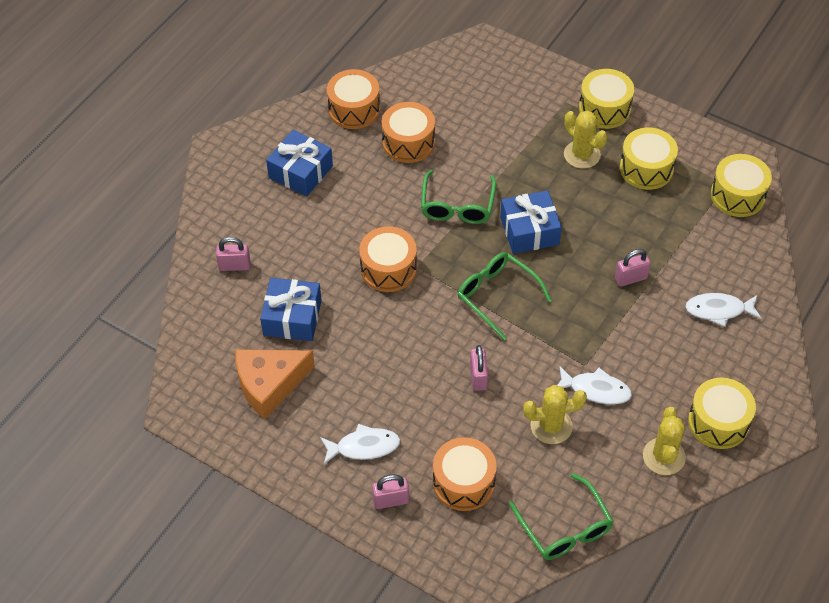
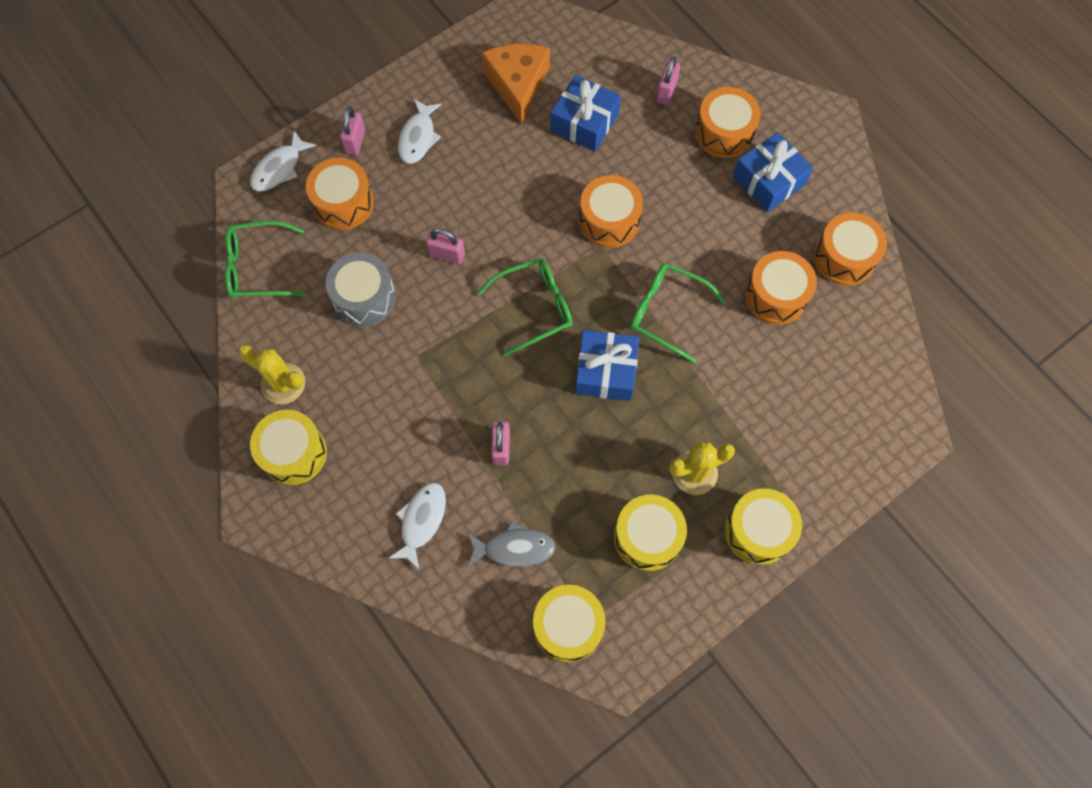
camera: 110 degrees right, 15 degrees up
yellow cactus [523,385,587,444] -> grey drum [326,253,396,326]
white fish [557,367,632,405] -> white fish moved to [250,130,316,191]
none -> grey fish [467,521,555,567]
none -> orange drum [695,87,761,158]

